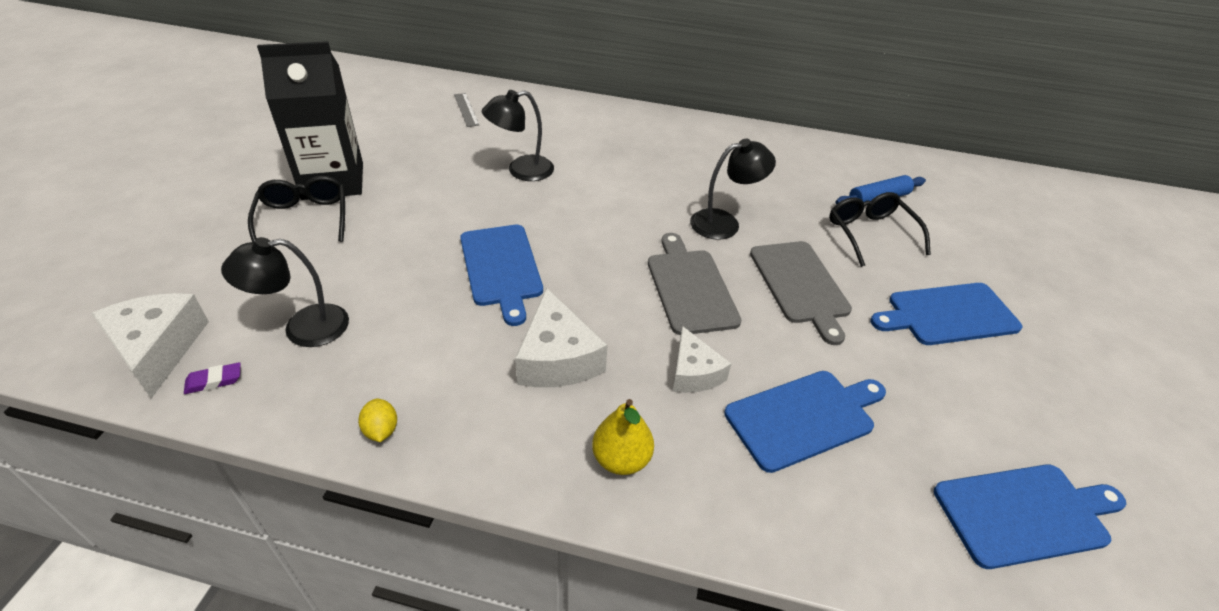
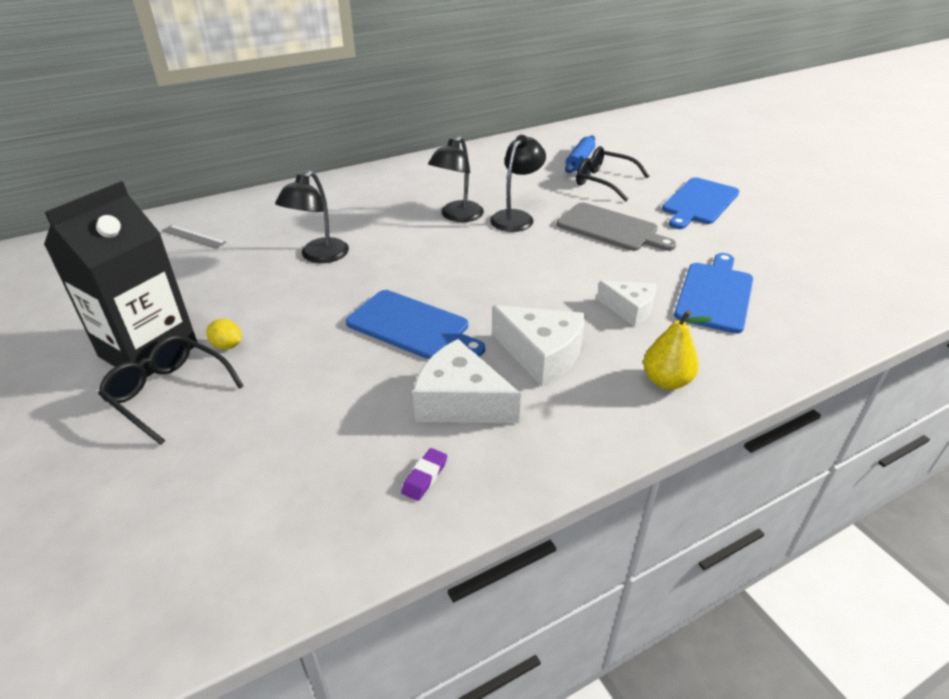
camera: 40 degrees left, 5 degrees down
white cheese [91,293,209,398] -> white cheese moved to [413,339,521,423]
purple eraser [184,362,241,394] -> purple eraser moved to [401,448,447,501]
black lamp [221,237,349,347] -> black lamp moved to [428,136,484,222]
yellow lemon [358,399,397,442] -> yellow lemon moved to [206,319,241,349]
grey cutting board [648,233,742,335] -> none
blue cutting board [934,464,1126,569] -> none

